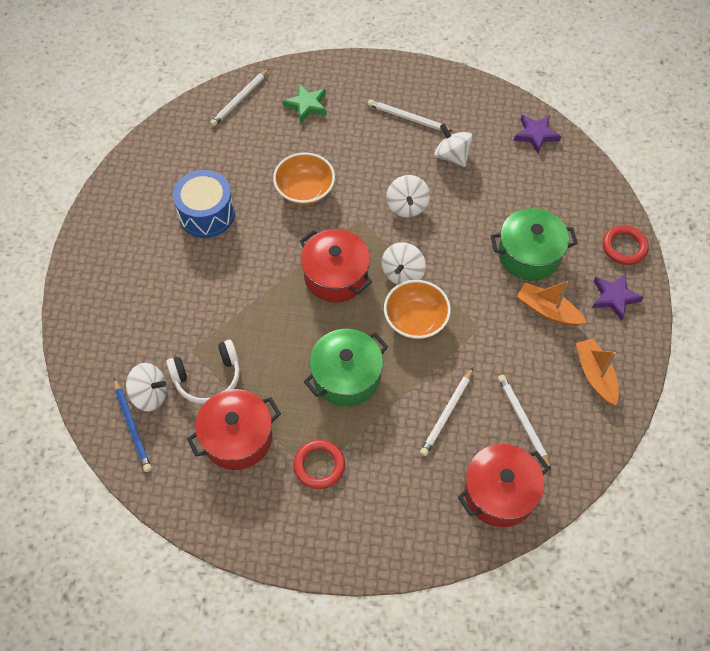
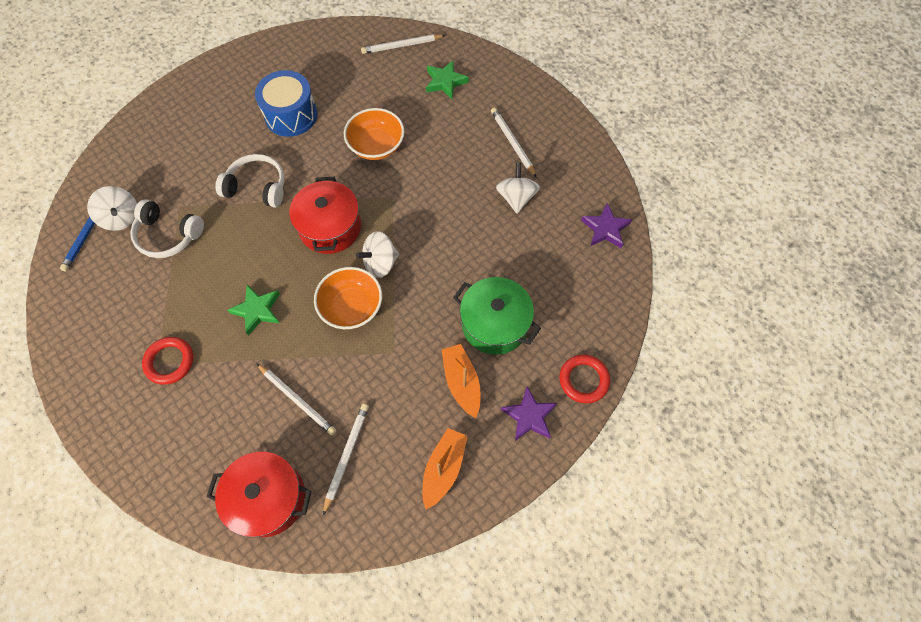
camera: 40 degrees right, 5 degrees up
red pot [187,389,281,470] -> none
green pot [304,329,388,407] -> green star [228,285,280,336]
white spinning top [386,175,430,218] -> none
white pencil [420,368,473,456] -> white pencil turned 120 degrees counterclockwise [256,363,336,435]
none -> white headphones [215,154,284,208]

